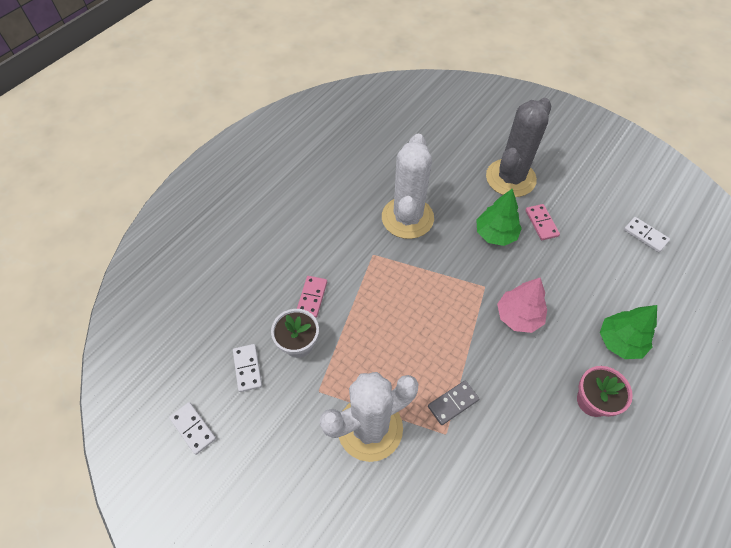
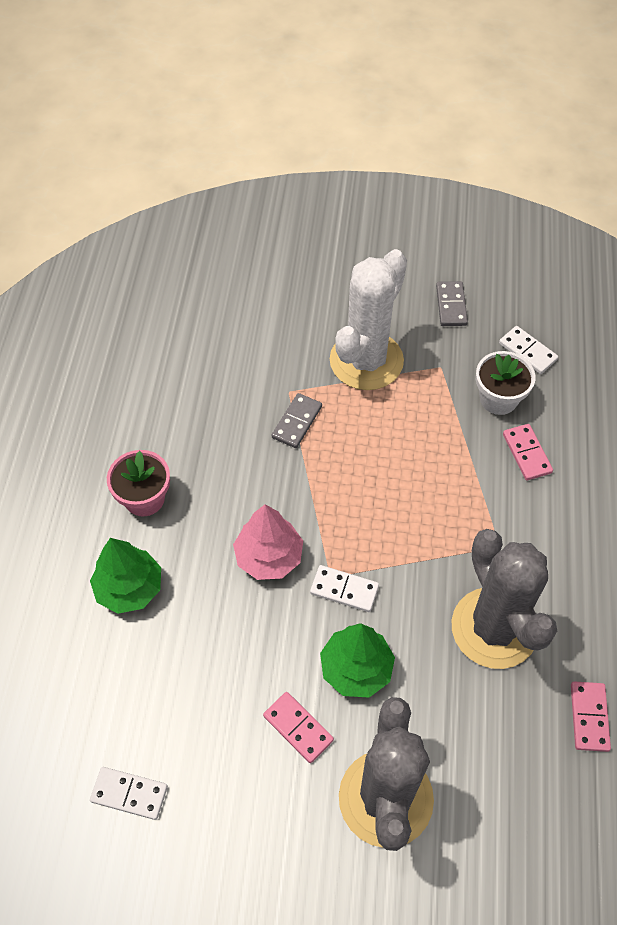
camera: 150 degrees right, 0 degrees up
white domino [169,402,216,455] -> white domino moved to [310,565,379,612]
white cactus [382,134,434,239] -> grey cactus [452,529,557,669]
none -> grey domino [436,281,468,326]
none -> pink domino [571,681,611,752]

